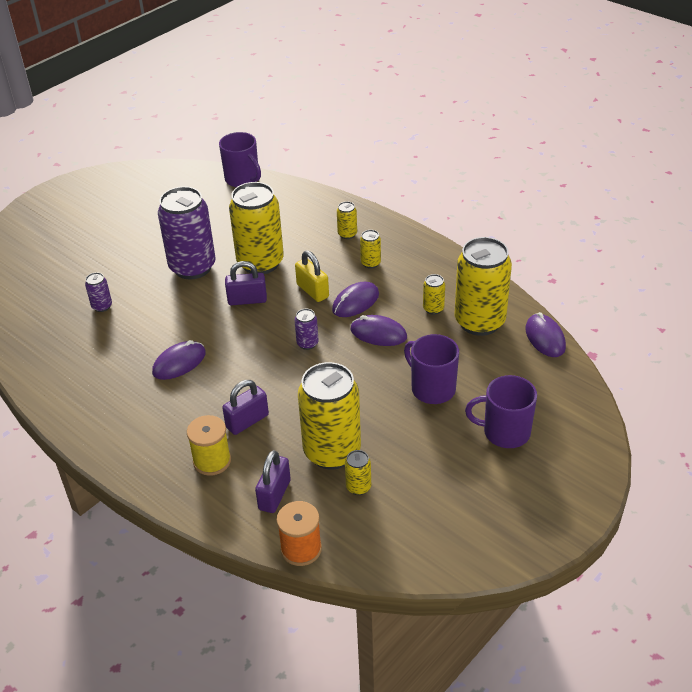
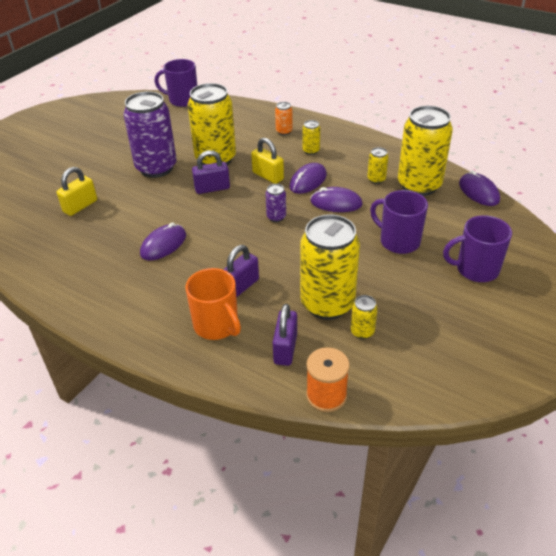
camera: 10 degrees left, 0 degrees up
purple can [85,272,112,312] -> yellow padlock [57,167,97,216]
yellow spool [187,415,231,476] -> orange mug [185,268,241,340]
purple mug [219,132,261,187] -> purple mug turned 150 degrees clockwise [155,59,197,107]
yellow can [337,201,357,239] -> orange can [275,102,293,135]

